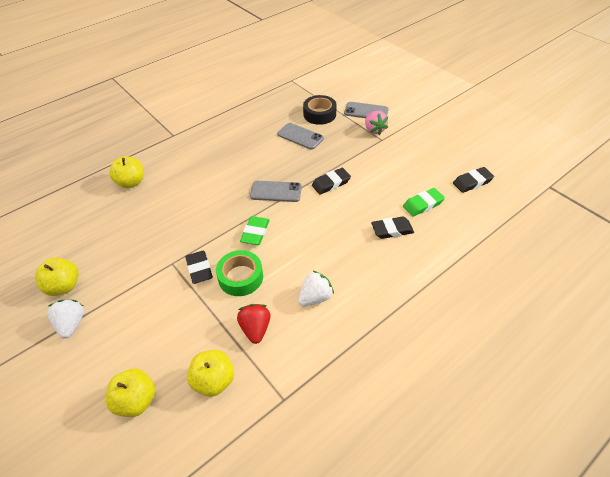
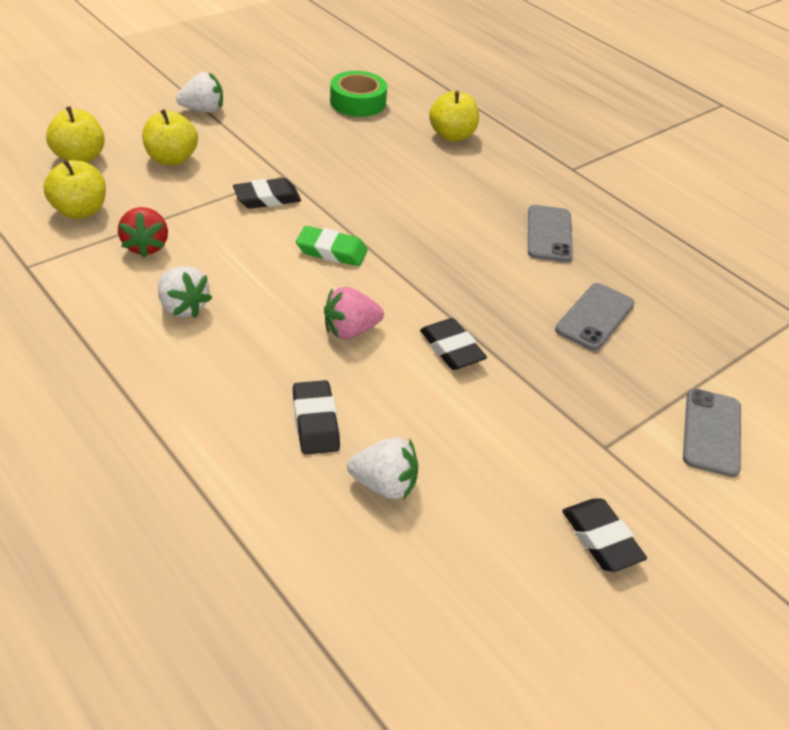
camera: 85 degrees right, 5 degrees down
yellow apple [35,258,79,296] -> yellow apple moved to [142,109,198,166]
green tape [216,250,263,296] -> green tape moved to [330,71,387,117]
red strawberry [237,304,271,344] -> red strawberry turned 90 degrees clockwise [118,207,168,258]
grey phone [250,181,302,202] -> grey phone moved to [528,205,573,262]
black tape [303,95,337,125] -> none
pink strawberry [365,111,388,135] -> pink strawberry moved to [324,287,384,339]
green eraser [403,188,445,217] -> white strawberry [347,437,418,499]
black eraser [453,167,494,193] -> black eraser moved to [562,499,647,572]

